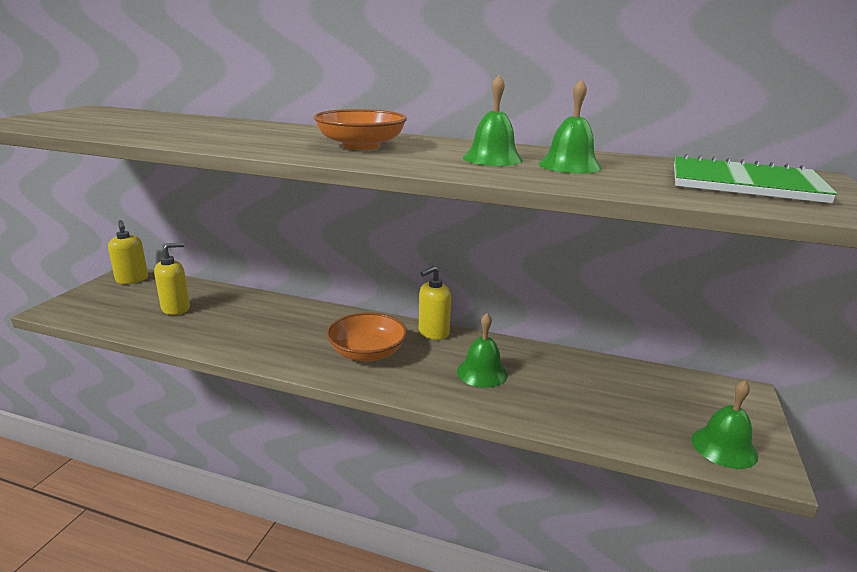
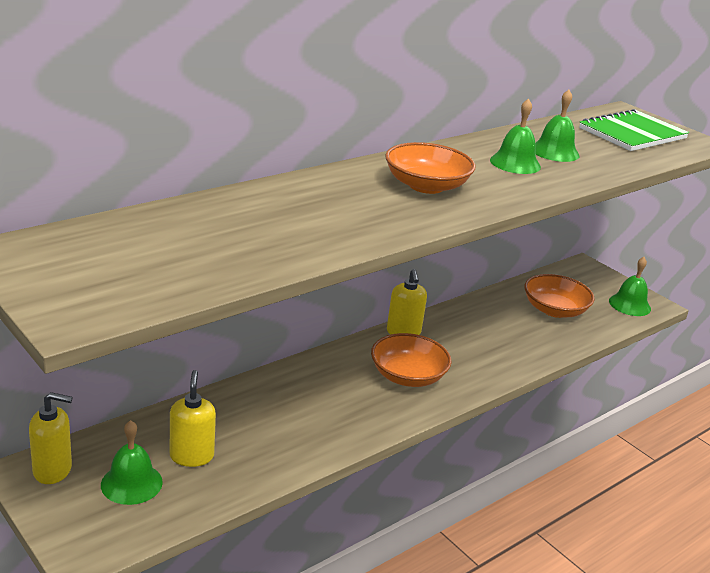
camera: 60 degrees left, 5 degrees up
green bell [457,313,508,388] -> green bell moved to [101,420,163,505]
none -> orange bowl [524,274,595,318]

